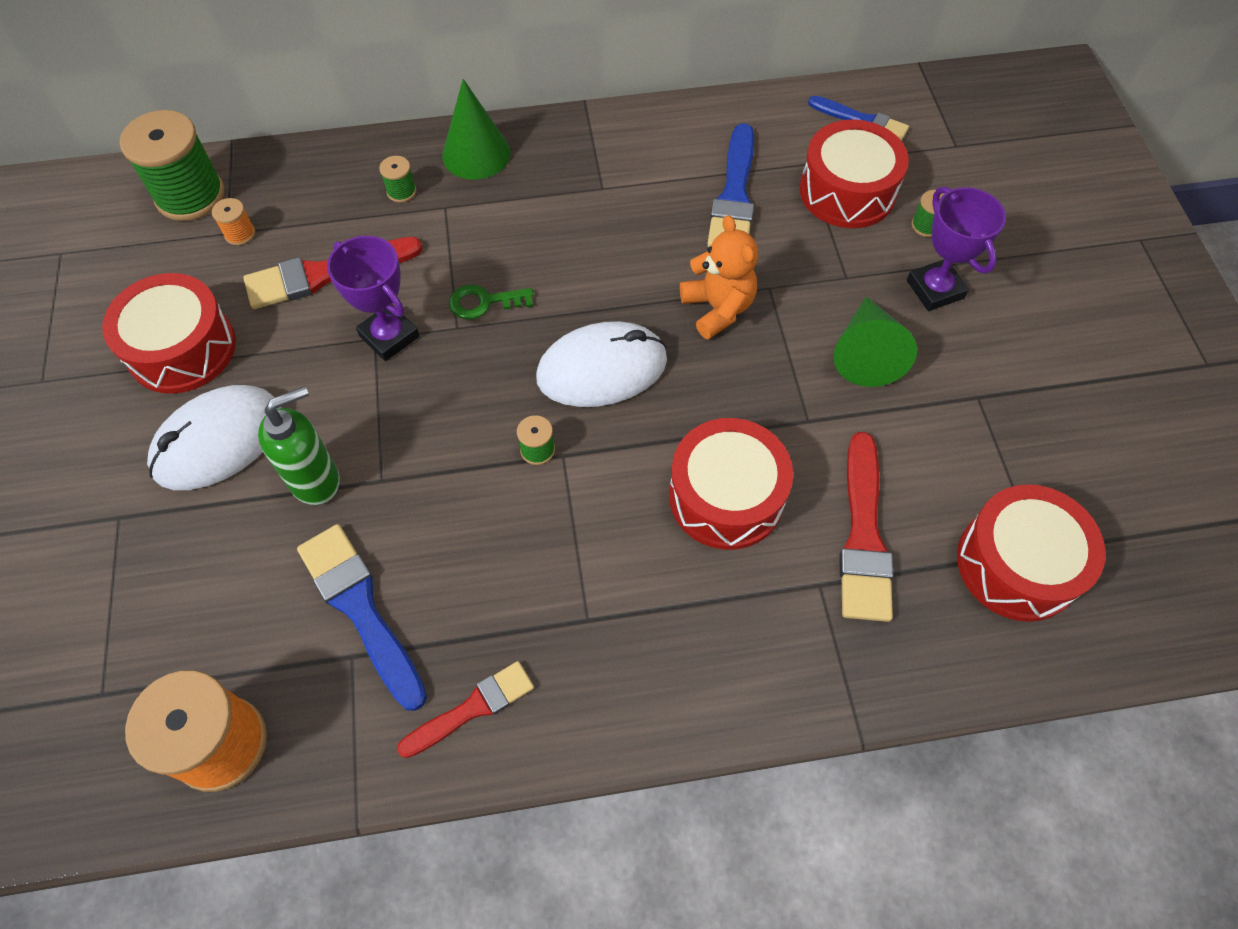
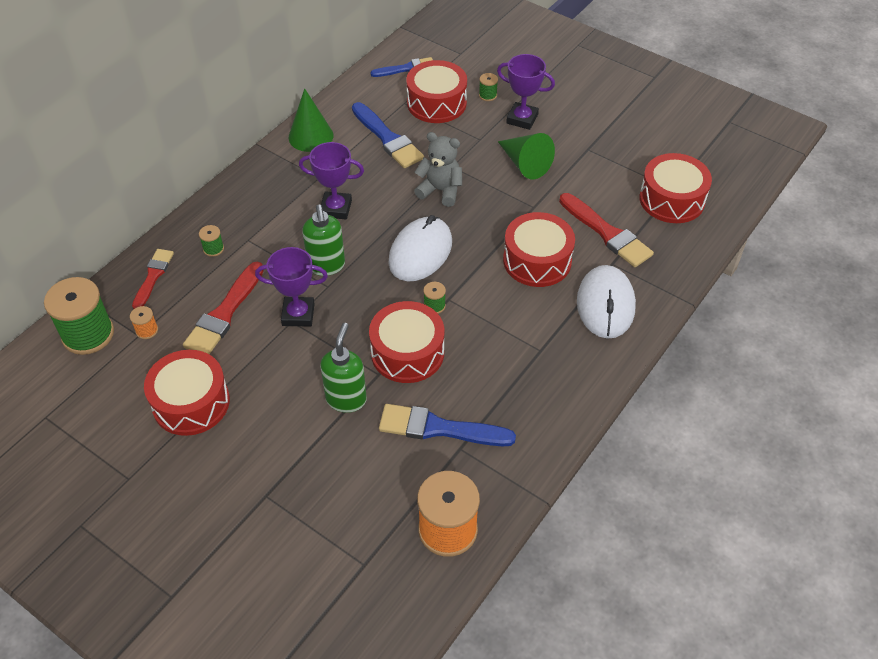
camera: 45 degrees left, 10 degrees down
white mouse [147,385,282,490] -> white mouse moved to [577,265,636,339]
red brush [397,661,534,758] -> red brush moved to [132,249,174,309]
green cone [442,79,511,180] -> green cone moved to [288,88,334,152]
green key [449,285,533,320] -> green soap dispenser [302,205,345,276]
orange teddy bear [680,215,758,339] -> grey teddy bear [414,132,462,207]
none -> purple trophy [299,142,364,219]
none -> red drum [369,301,444,383]

